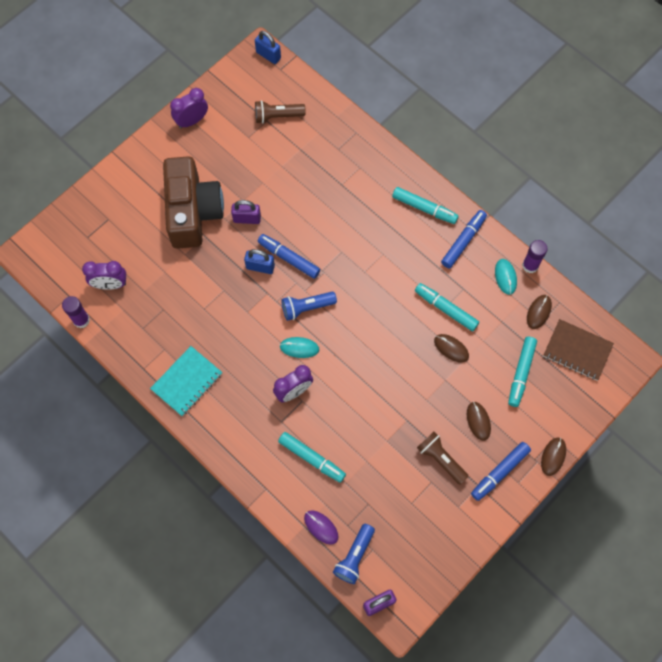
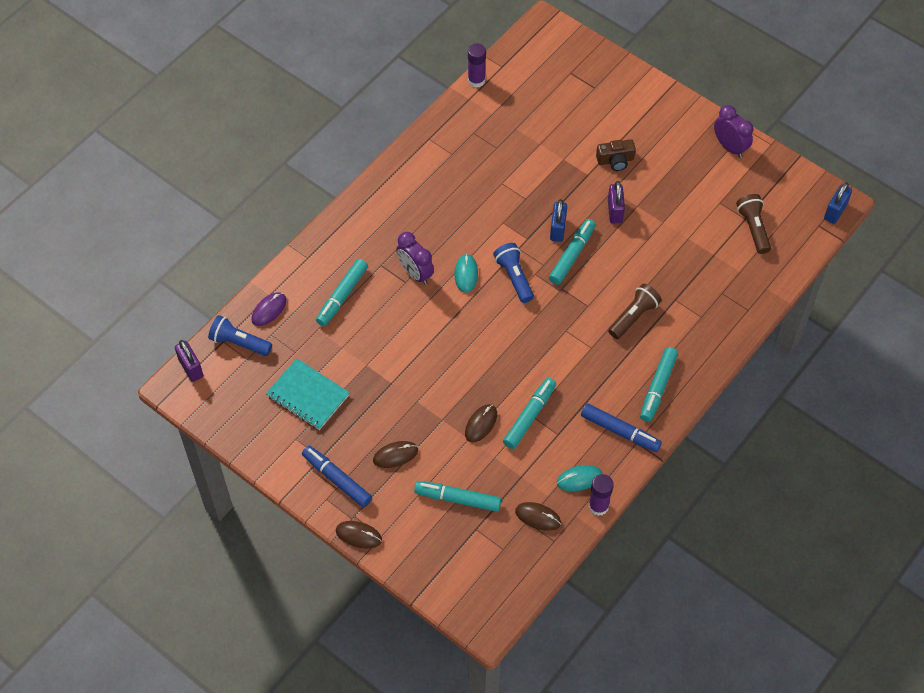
camera: 85 degrees right, 10 degrees down
purple clock [82,261,126,290] -> none
turquoise notebook [150,346,222,416] -> turquoise notebook moved to [266,358,350,430]
brown camera [163,156,224,249] -> brown camera [596,139,636,171], size x0.41
blue marker [257,234,320,279] -> turquoise marker [549,219,596,285]
brown flashlight [417,432,469,485] -> brown flashlight moved to [608,284,662,339]
brown notebook [543,319,614,381] -> none

